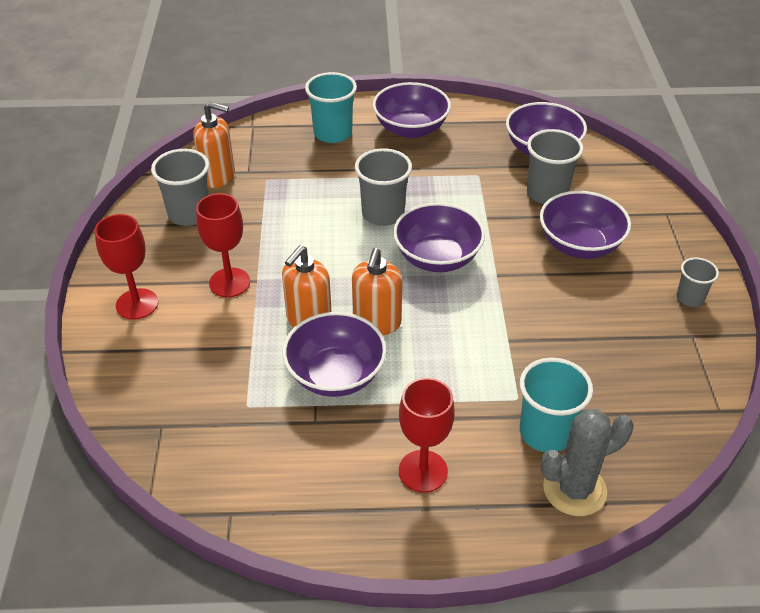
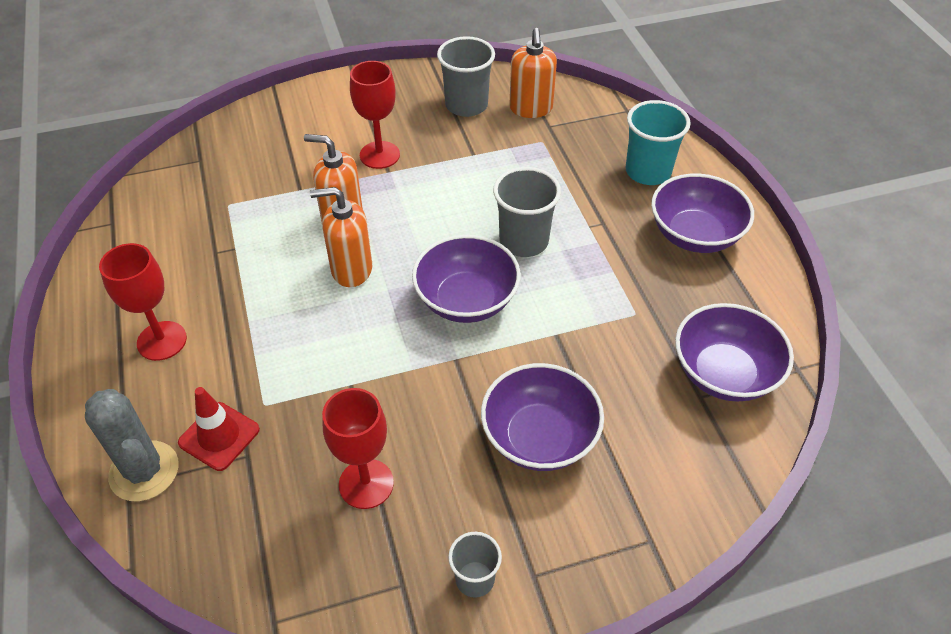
camera: 75 degrees right, 5 degrees up
red goblet [94,214,158,320] -> red goblet moved to [322,388,394,509]
purple bowl [283,312,387,397] -> none
turquoise cup [520,358,593,452] -> red traffic cone [178,387,260,471]
grey cup [527,129,583,204] -> none

